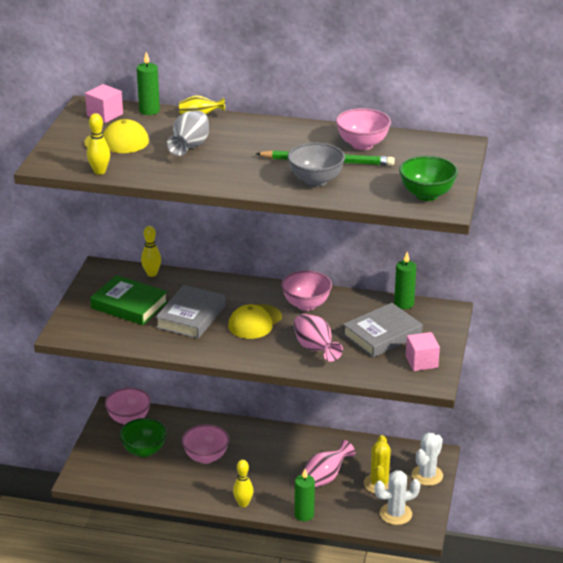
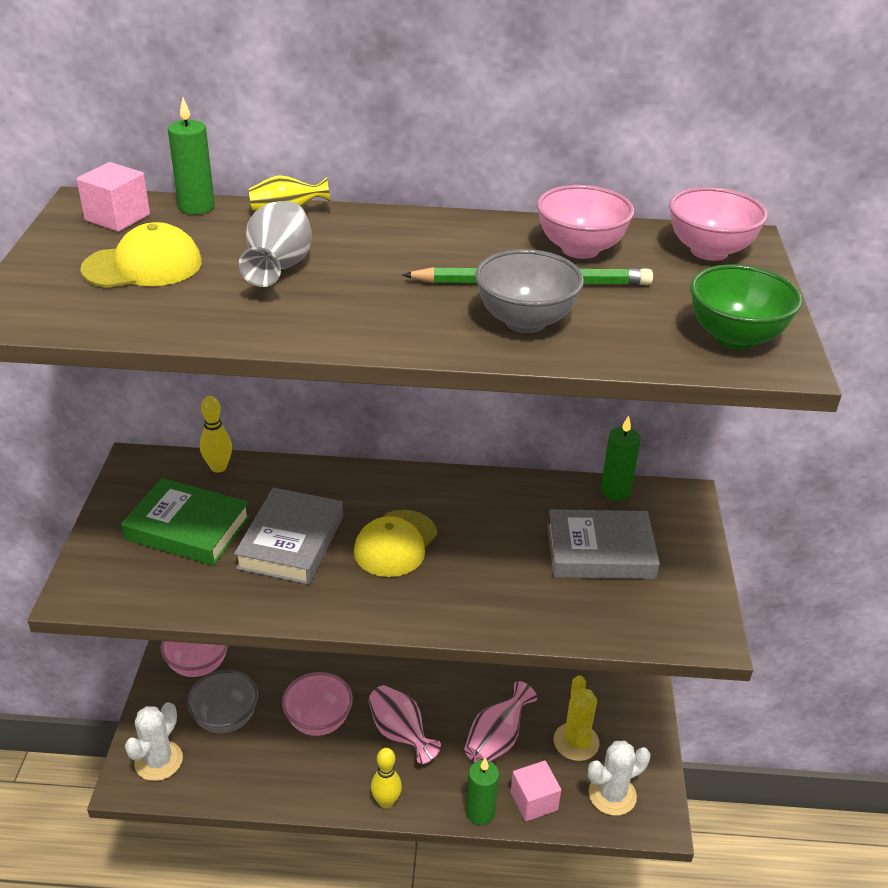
camera: 10 degrees left, 5 degrees up
yellow bowling pin [87,113,110,175] -> none
green bowl [119,418,167,457] -> grey bowl [187,670,259,733]
pink bowl [281,270,332,311] -> pink bowl moved to [669,187,768,261]
pink vase [294,314,343,362] -> pink vase moved to [368,685,441,764]
grey book [343,303,423,358] -> grey book turned 45 degrees clockwise [547,509,660,579]
pink cube [406,332,440,371] -> pink cube moved to [510,761,561,821]
white cactus [412,432,443,486] -> white cactus moved to [125,702,183,781]

